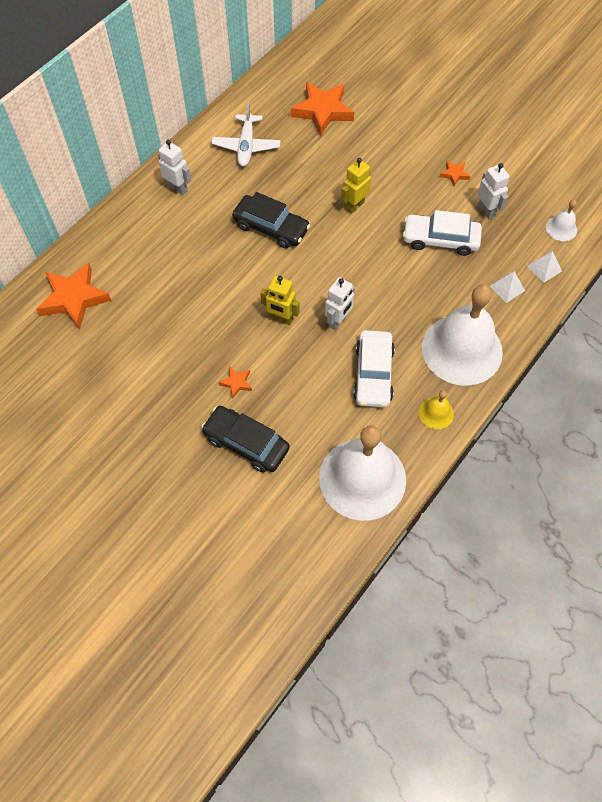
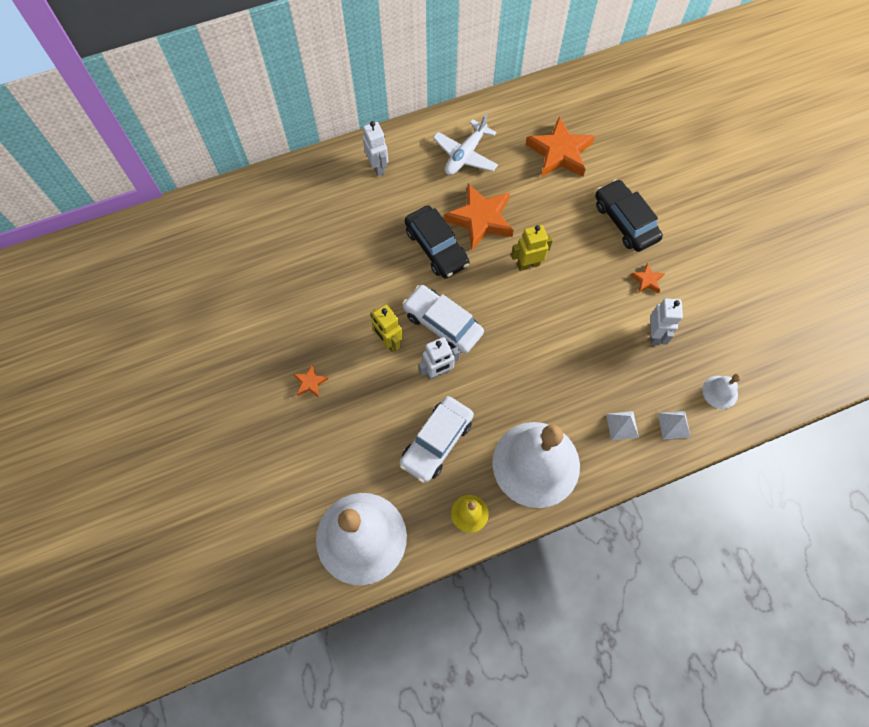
camera: 30 degrees right, 5 degrees up
orange star [36,263,111,330] -> orange star moved to [444,184,514,250]
black car [201,406,290,472] -> black car moved to [595,179,663,252]
white car [403,210,482,256] -> white car moved to [402,285,484,354]

